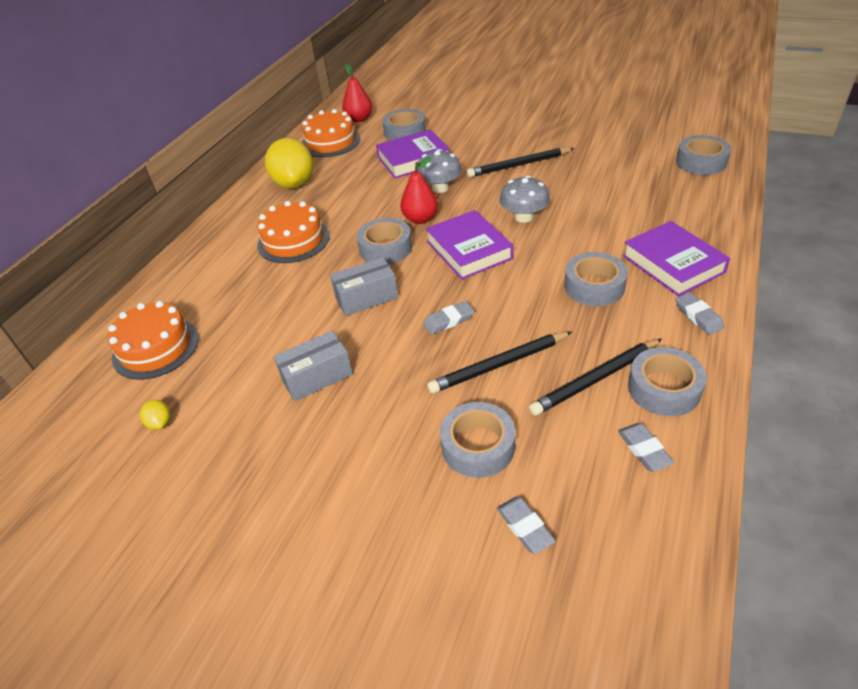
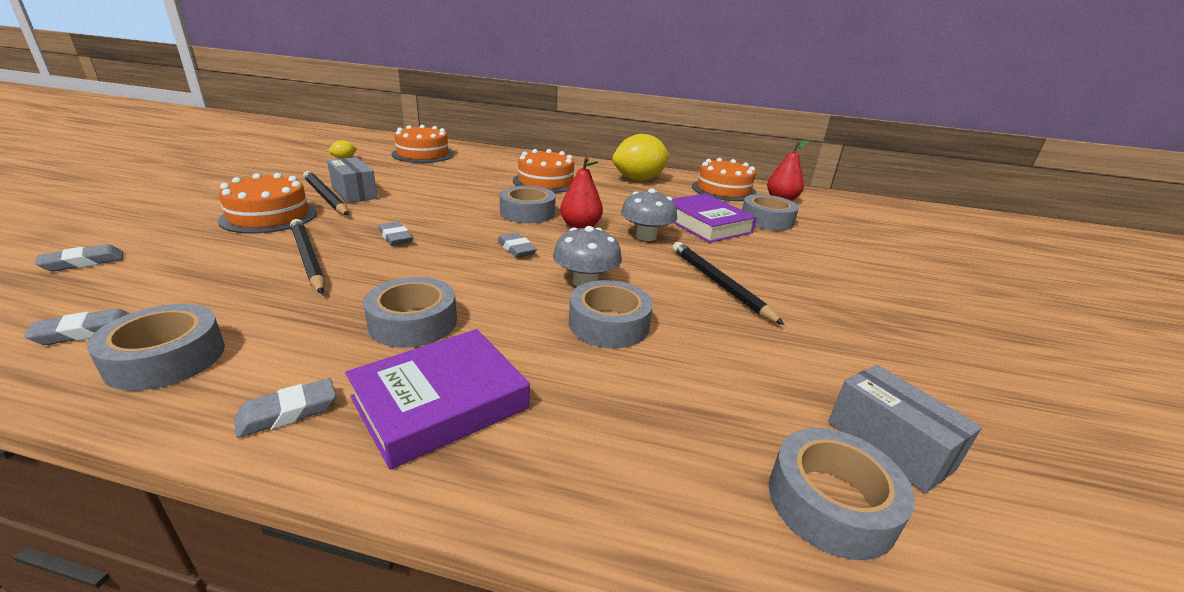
camera: 75 degrees right, 15 degrees down
grey box [330,257,398,316] -> grey box moved to [828,365,982,493]
purple book [425,210,514,280] -> grey eraser [498,232,537,258]
grey tape [440,402,515,478] -> grey tape moved to [569,280,653,348]
black pencil [529,338,662,416] -> black pencil moved to [303,171,349,215]
none -> orange cake [218,173,317,233]

